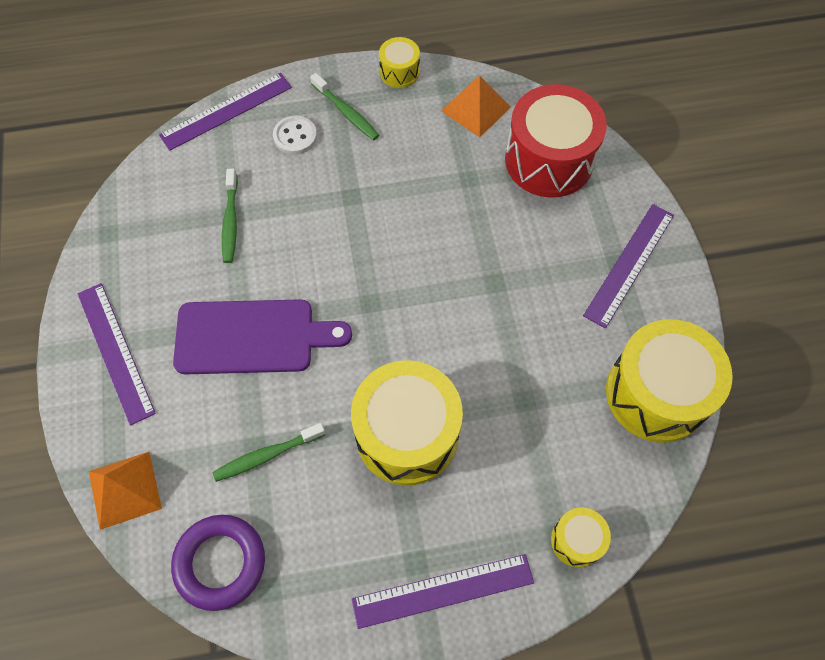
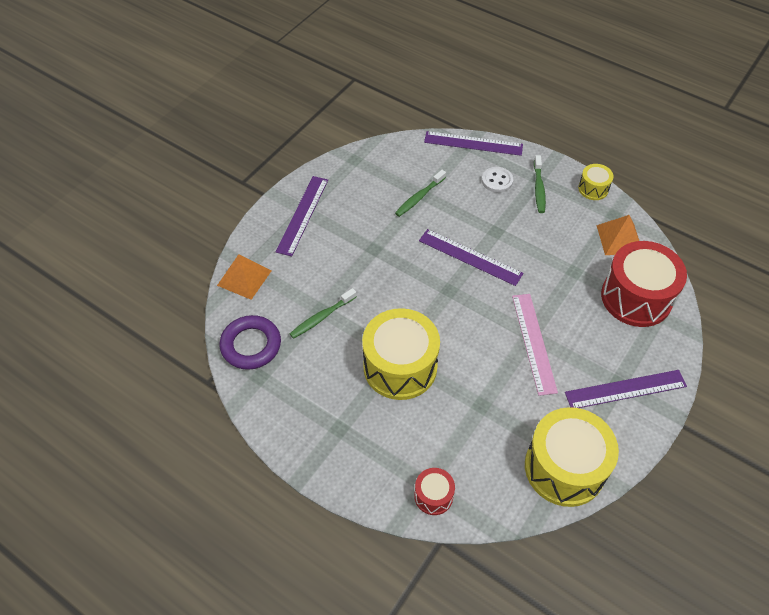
camera: 45 degrees right, 10 degrees down
purple cutting board [173,299,352,374] -> none
green toothbrush [212,423,325,482] -> green toothbrush turned 60 degrees counterclockwise [290,288,357,339]
purple ruler [352,554,534,629] -> purple ruler moved to [419,229,523,286]
yellow drum [551,508,611,568] -> red drum [414,468,455,515]
none -> pink ruler [512,294,558,396]

